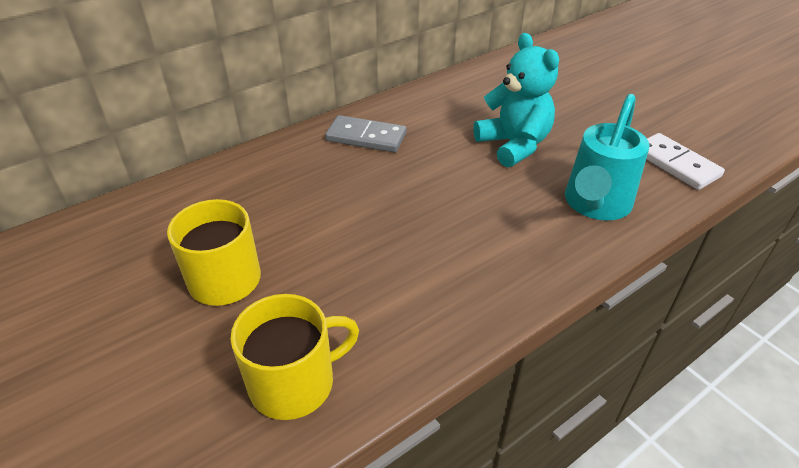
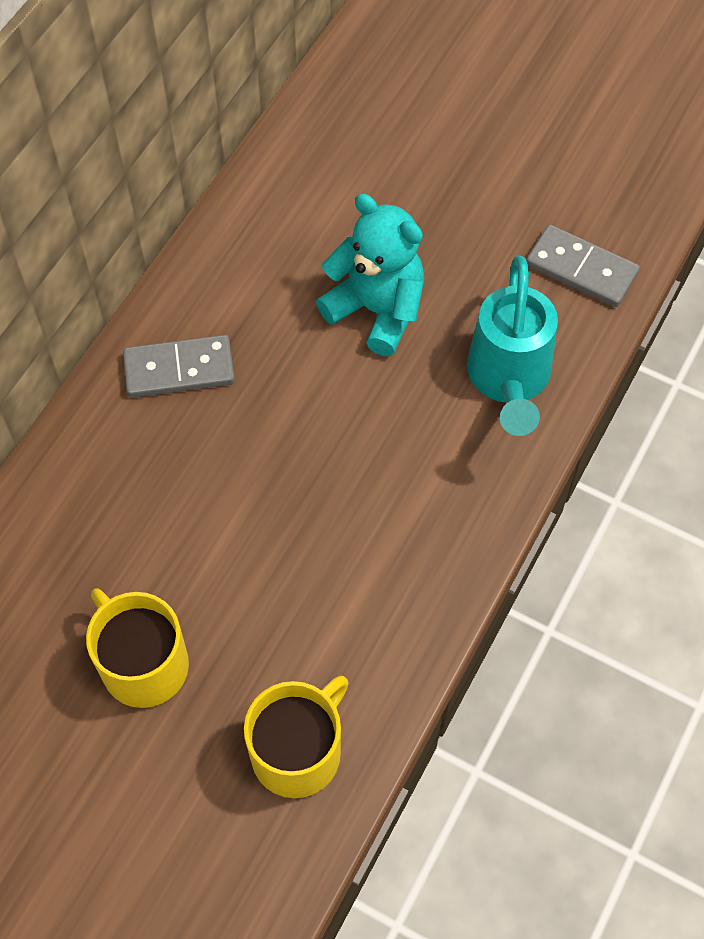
camera: 25 degrees left, 20 degrees up
white domino [646,133,725,190] -> grey domino [526,225,640,307]

